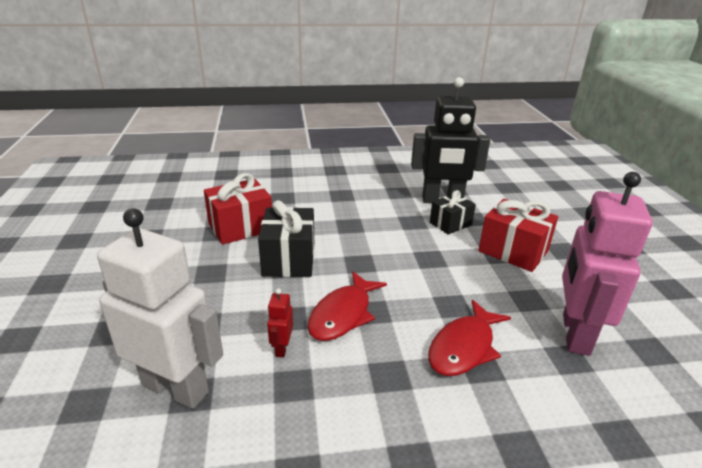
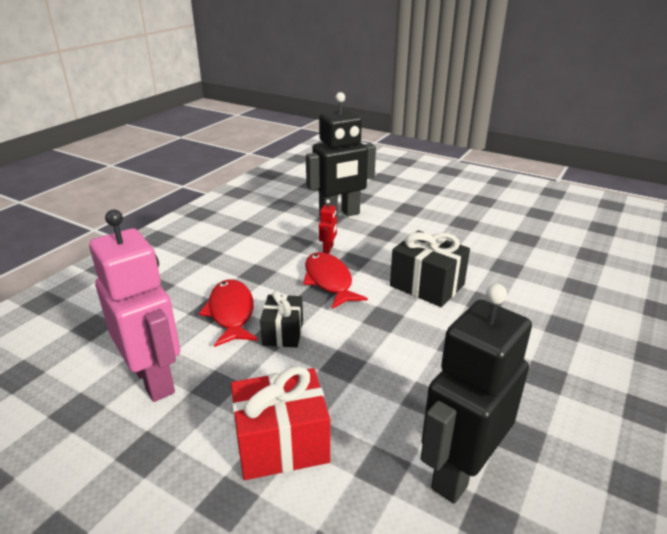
camera: 130 degrees right, 0 degrees up
white robot [97,208,223,409] -> black robot [306,92,376,219]
red gift [204,173,272,245] -> none
red robot [267,288,293,358] -> red robot turned 60 degrees clockwise [319,199,337,254]
black gift [430,190,476,235] -> black gift moved to [260,291,303,348]

